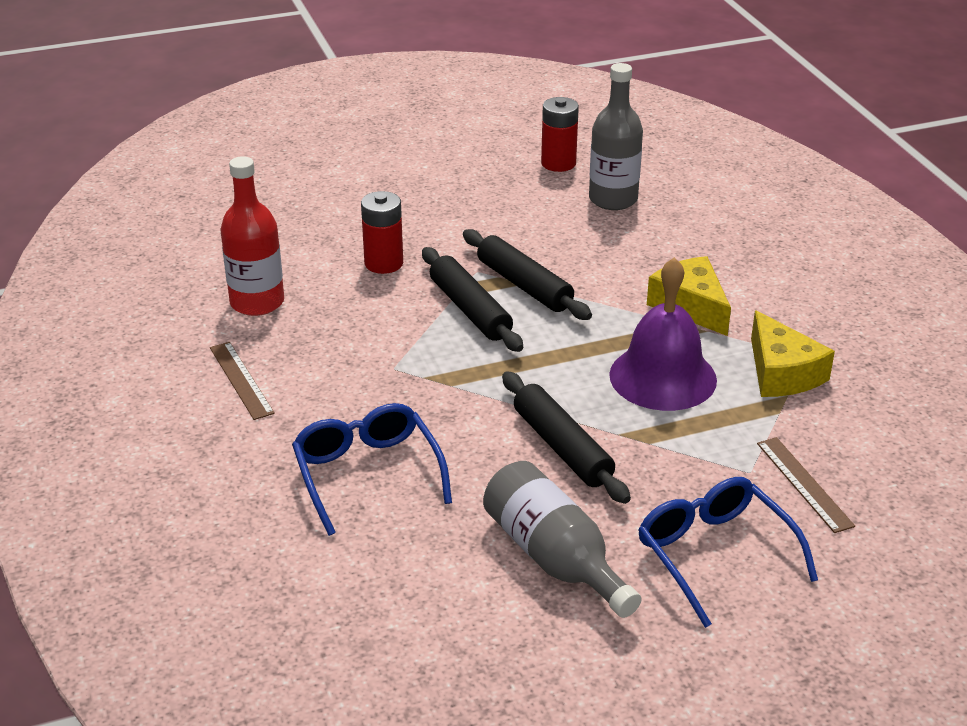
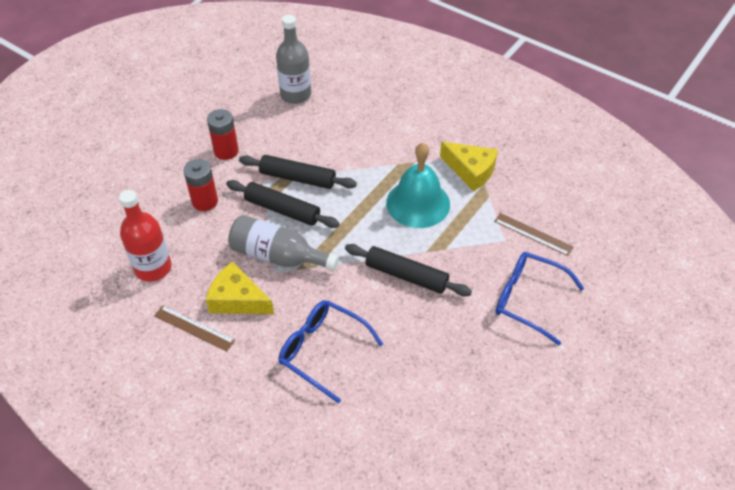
camera: 35 degrees left, 15 degrees up
grey bottle [483,461,641,618] -> grey bottle moved to [228,215,339,271]
red battery [541,97,579,172] -> red battery moved to [207,109,239,160]
purple bell [609,257,717,411] -> turquoise bell [386,143,450,228]
yellow cheese [647,256,731,336] -> yellow cheese moved to [206,261,274,314]

